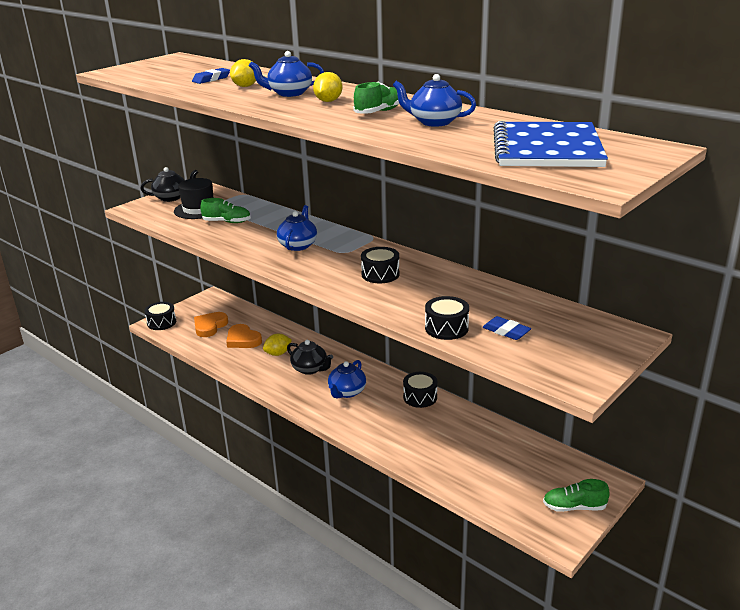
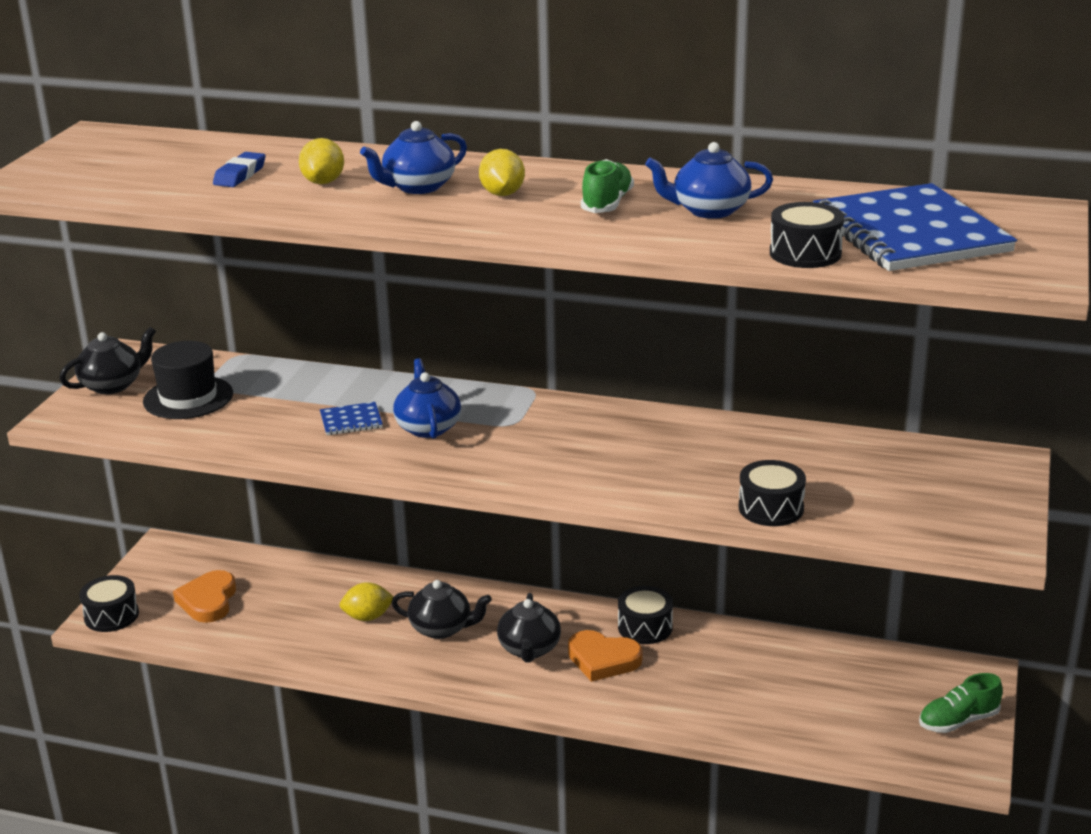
camera: 25 degrees left, 0 degrees up
green shoe [200,198,251,223] -> none
orange heart [226,324,262,348] -> orange heart moved to [568,630,642,682]
yellow lemon [263,334,292,356] -> yellow lemon turned 45 degrees clockwise [339,582,394,621]
blue teapot [328,360,366,398] -> black teapot [497,593,561,662]
black drum [361,247,400,283] -> black drum moved to [770,202,844,268]
blue eraser [483,316,531,340] -> none
none -> blue notebook [320,402,383,435]

